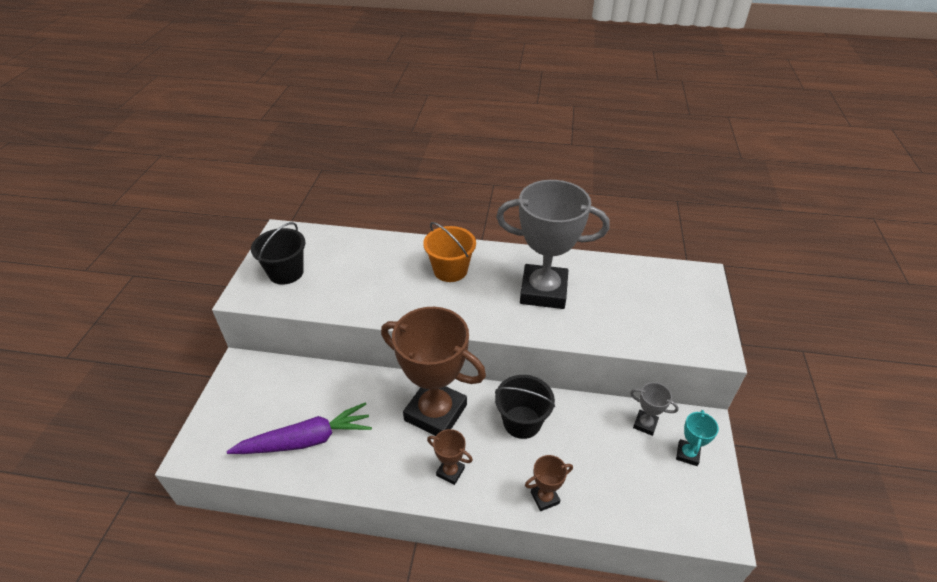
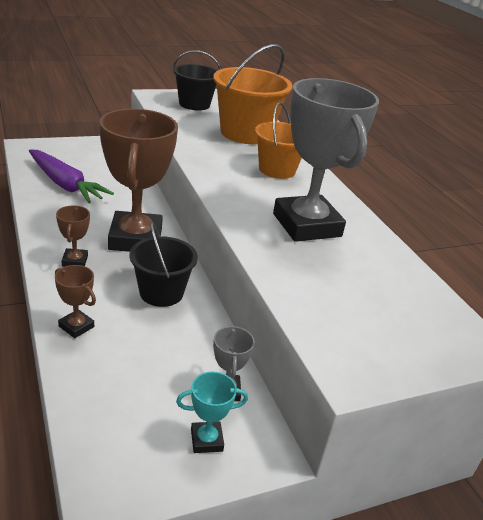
camera: 55 degrees right, 10 degrees down
none -> orange bucket [213,44,293,144]

